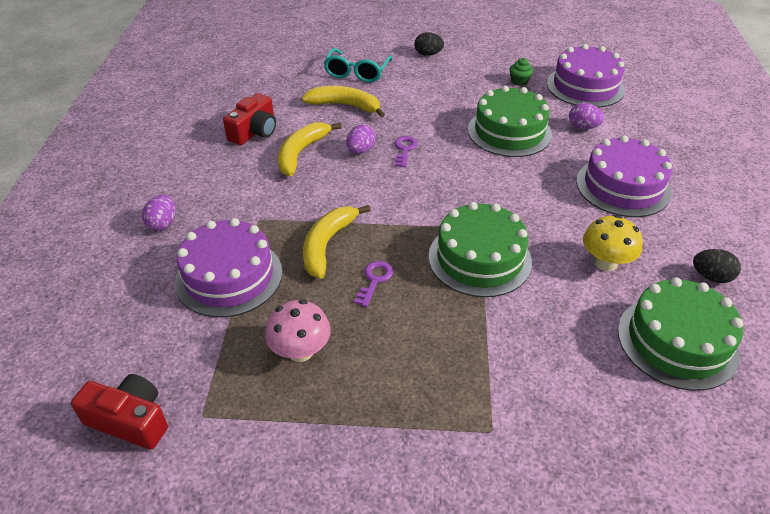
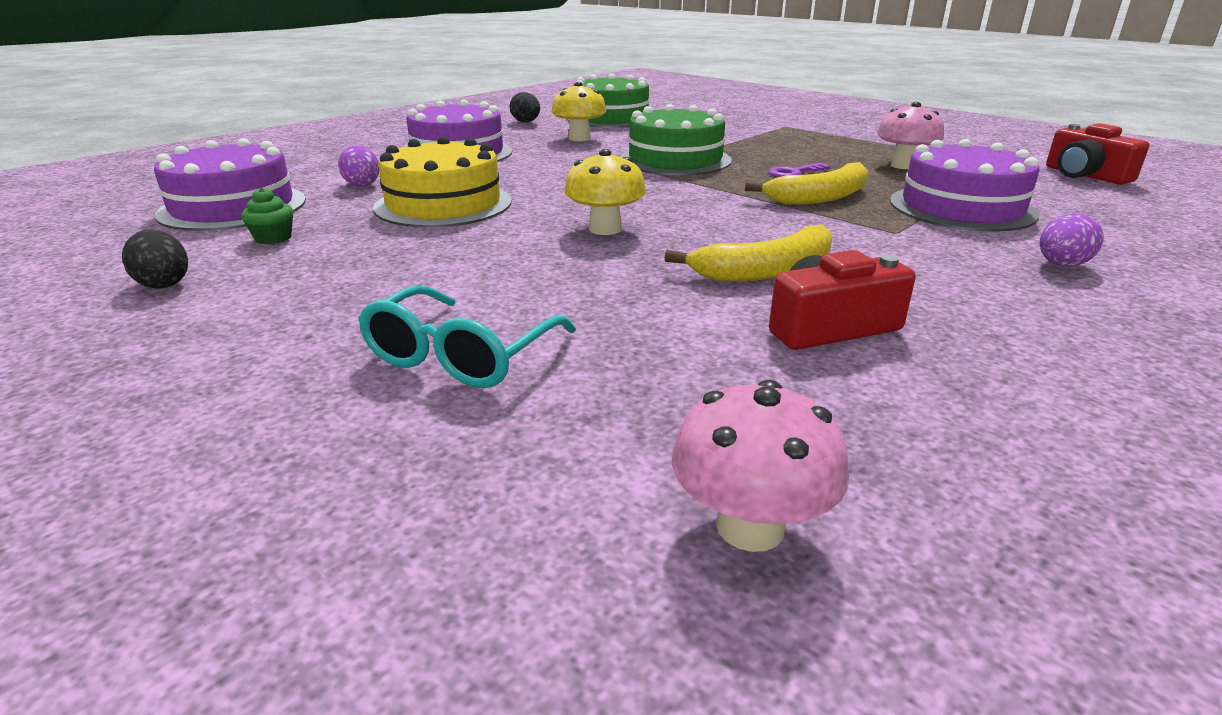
camera: 140 degrees left, 15 degrees down
yellow banana [302,86,385,118] -> none
turquoise glasses [323,48,392,83] -> turquoise glasses turned 150 degrees clockwise [358,286,576,388]
purple egg [346,125,375,154] -> none
purple key [394,136,418,167] -> yellow mushroom [564,149,646,235]
black egg [415,32,444,56] -> black egg moved to [122,229,188,289]
green cake [468,86,552,157] -> yellow cake [373,136,511,228]
none -> pink mushroom [671,380,849,552]

